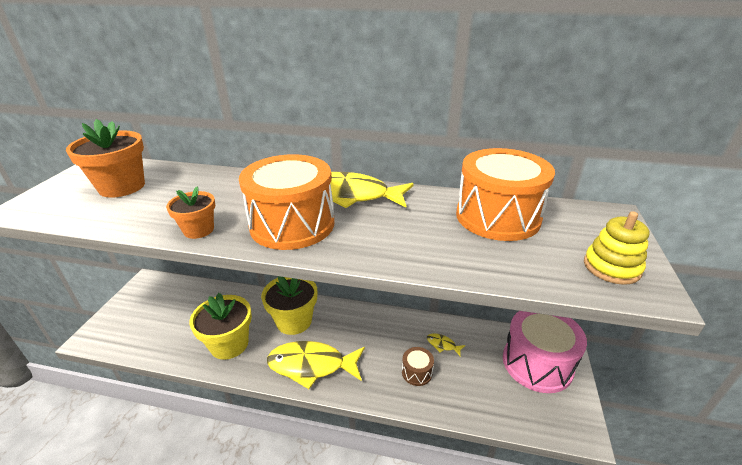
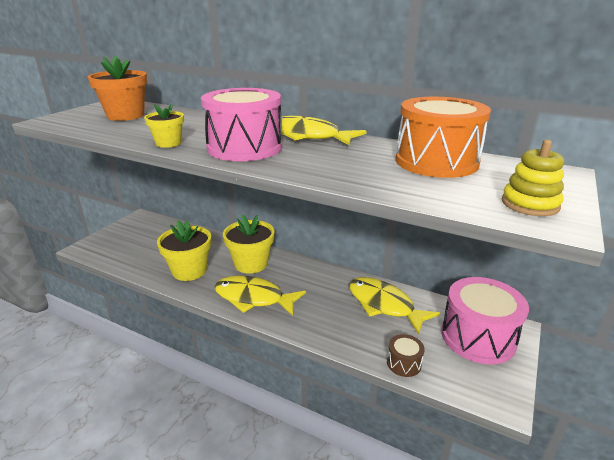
camera: 15 degrees right, 5 degrees down
orange flower pot [166,186,215,239] -> yellow flower pot [144,104,184,148]
orange drum [239,154,335,250] -> pink drum [201,88,282,161]
brown drum [402,347,434,386] -> brown drum moved to [387,334,425,377]
yellow fish [427,333,466,357] -> yellow fish [349,277,440,335], size x2.42

